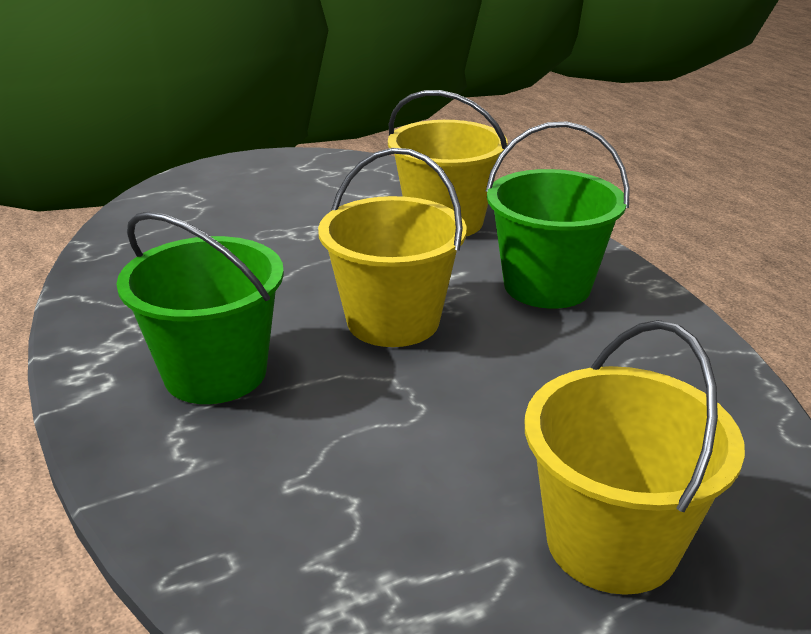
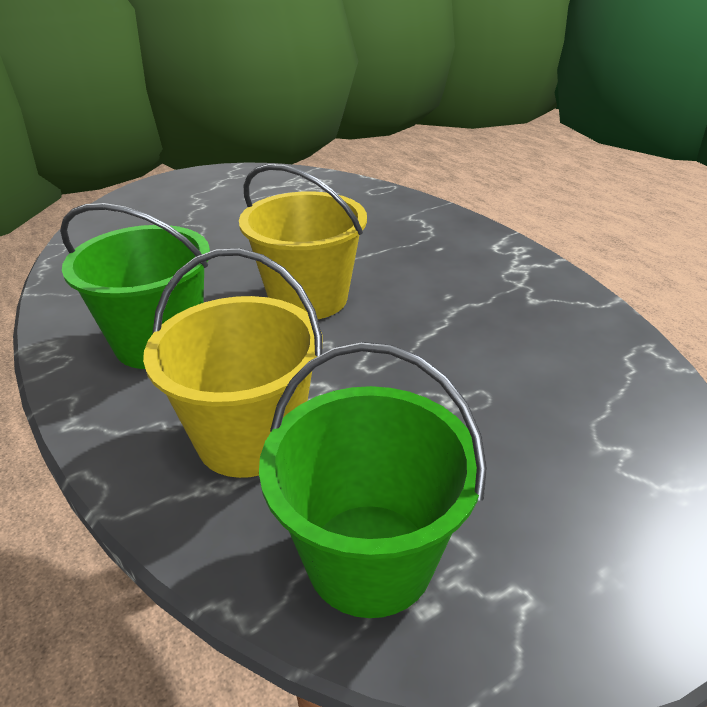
camera: 175 degrees right, 5 degrees up
green bucket [116,212,284,404] -> green bucket moved to [259,342,487,618]
yellow bucket [525,320,745,595] -> none

